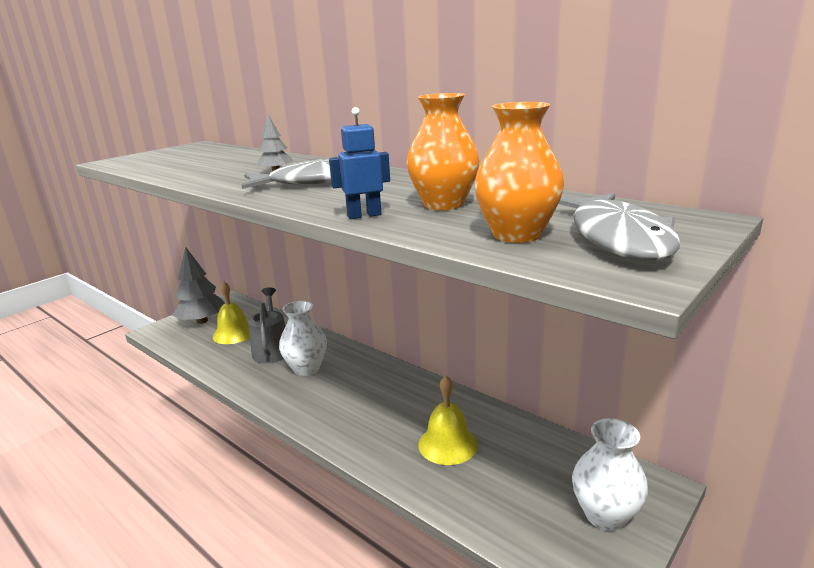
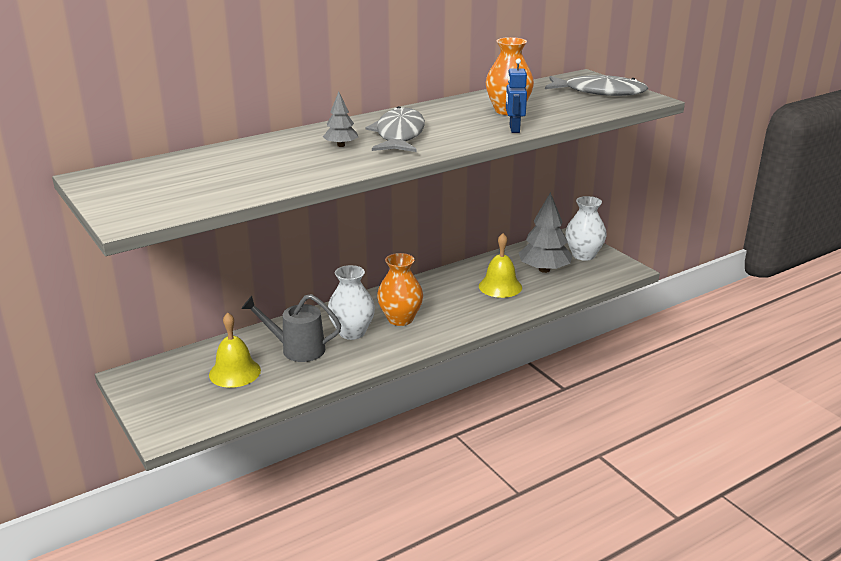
camera: 75 degrees left, 5 degrees up
grey tree [173,247,225,324] -> grey tree moved to [519,192,573,273]
orange vase [474,102,564,243] -> orange vase moved to [377,253,423,326]

